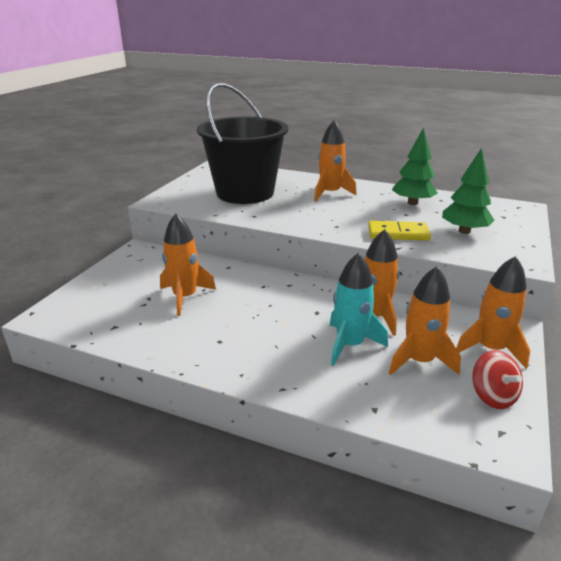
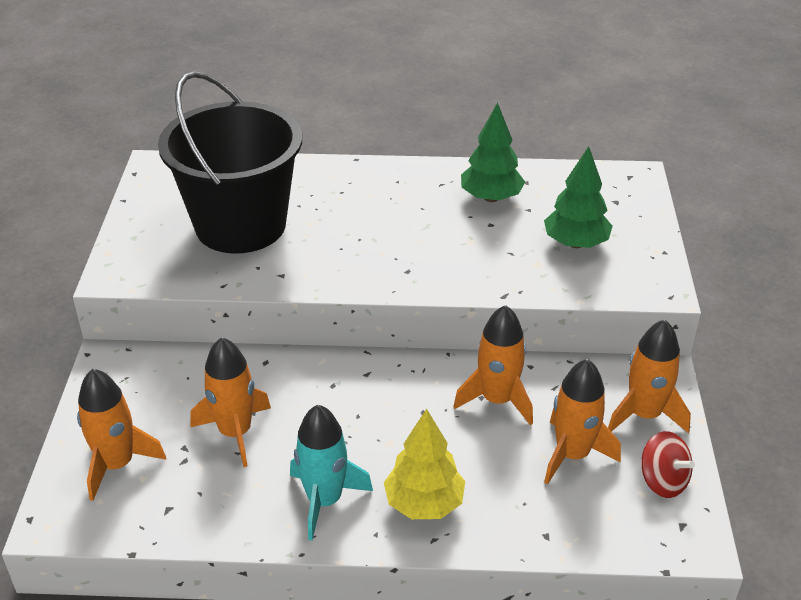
camera: 20 degrees left, 10 degrees up
orange rocket [314,120,357,201] -> orange rocket moved to [77,369,166,501]
turquoise rocket [329,253,388,366] -> turquoise rocket moved to [290,405,373,541]
yellow domino [368,221,431,241] -> none
none -> yellow tree [384,409,465,519]

